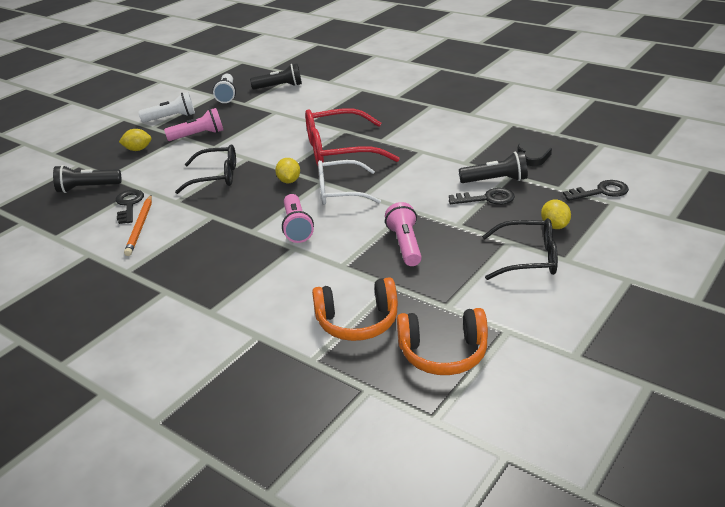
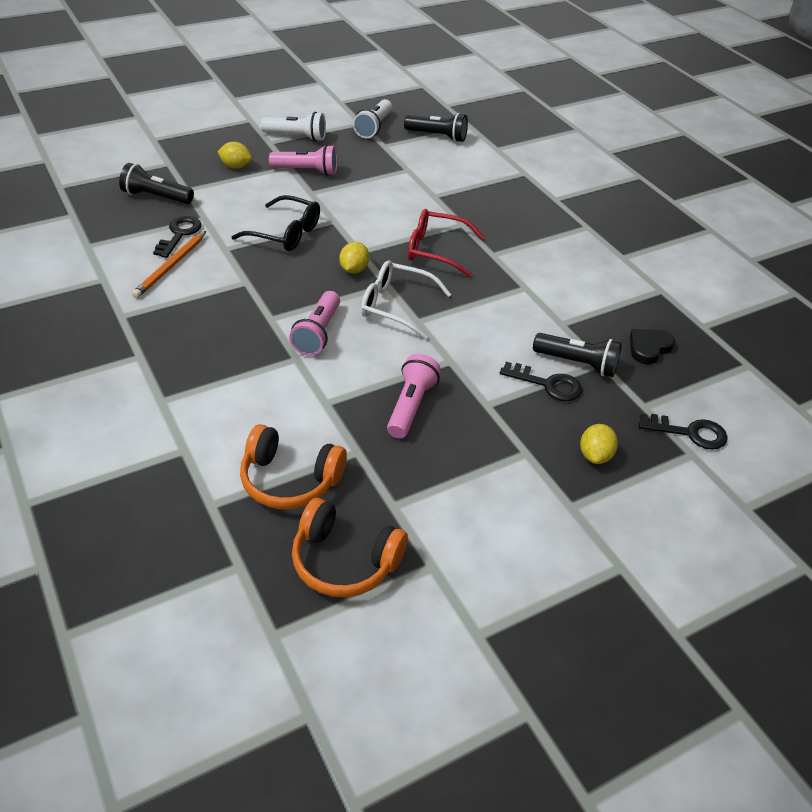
camera: 20 degrees right, 10 degrees up
red glasses [305,108,400,166] -> red glasses [408,209,484,277], size x0.66
black glasses [482,218,558,280] -> none
black heart [517,142,552,166] -> black heart turned 150 degrees counterclockwise [630,329,675,364]

